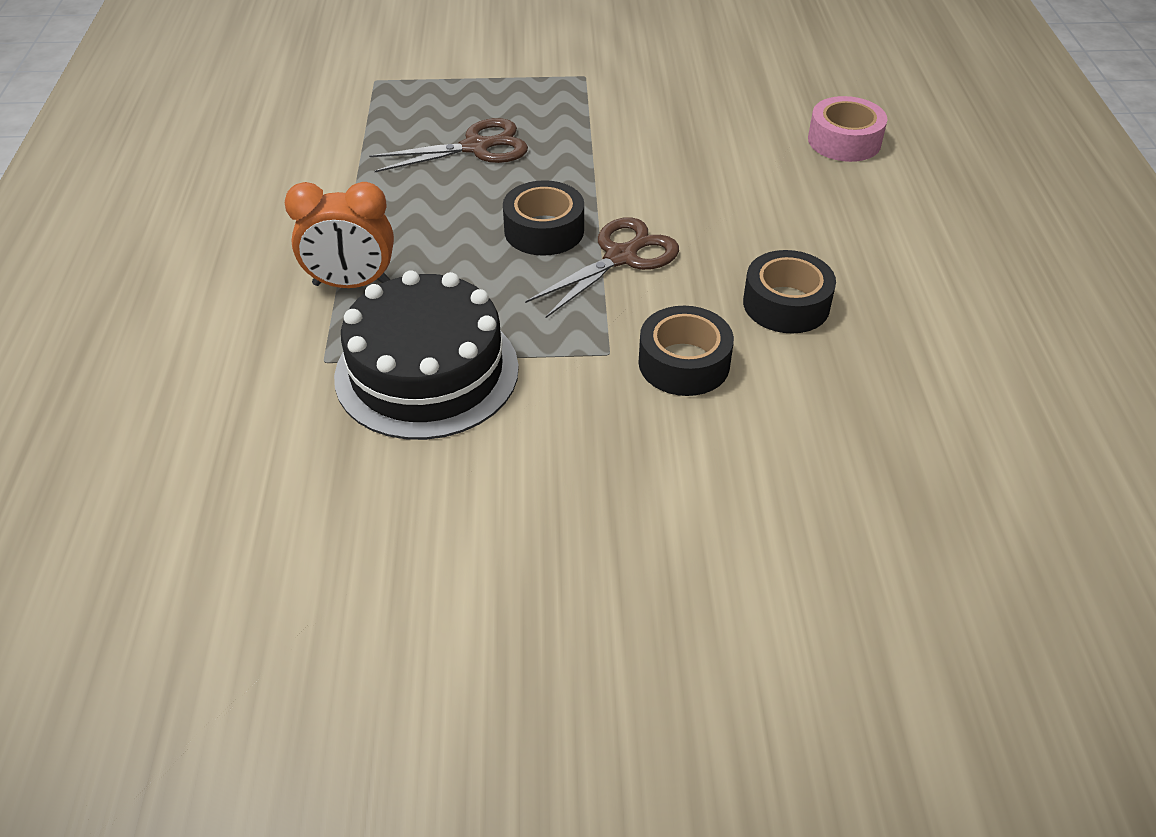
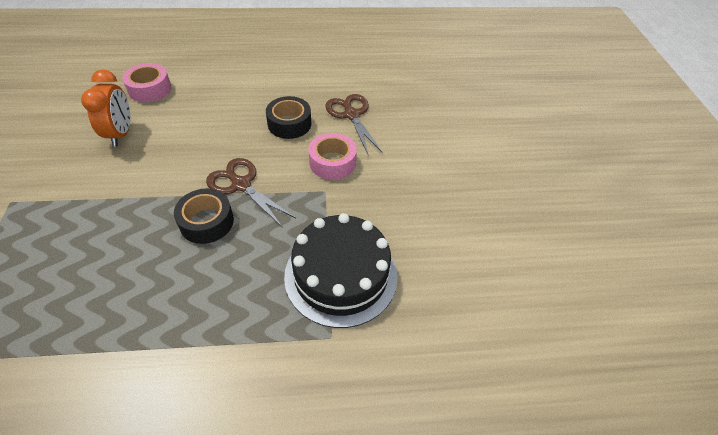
camera: 95 degrees left, 5 degrees up
orange clock [285,182,394,288] -> orange clock moved to [81,69,131,147]
brown scissors [369,118,528,172] -> brown scissors moved to [325,94,382,154]
black tape [639,306,734,396] -> pink tape [309,133,357,180]

